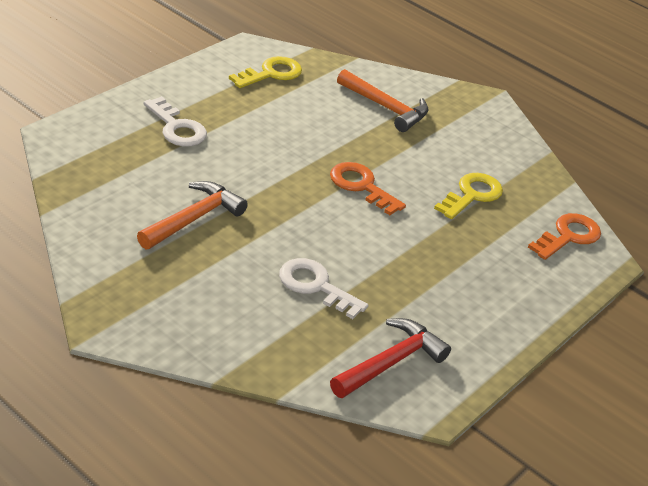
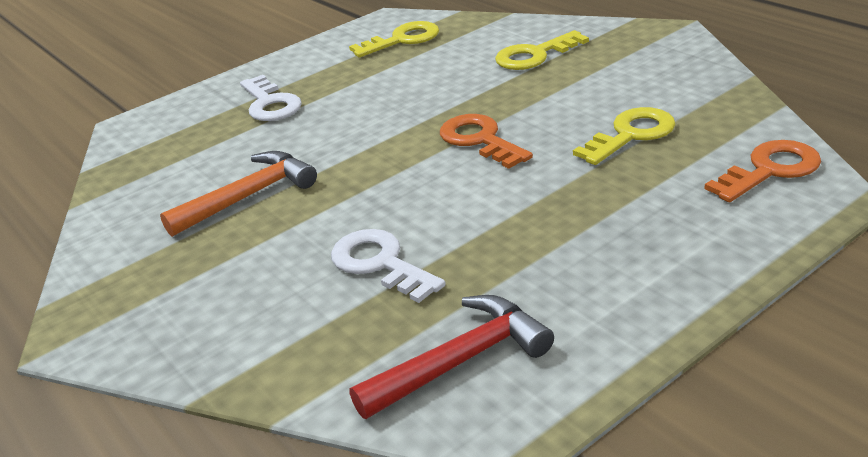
camera: 20 degrees right, 5 degrees down
orange hammer [337,69,428,132] -> yellow key [495,30,589,70]

